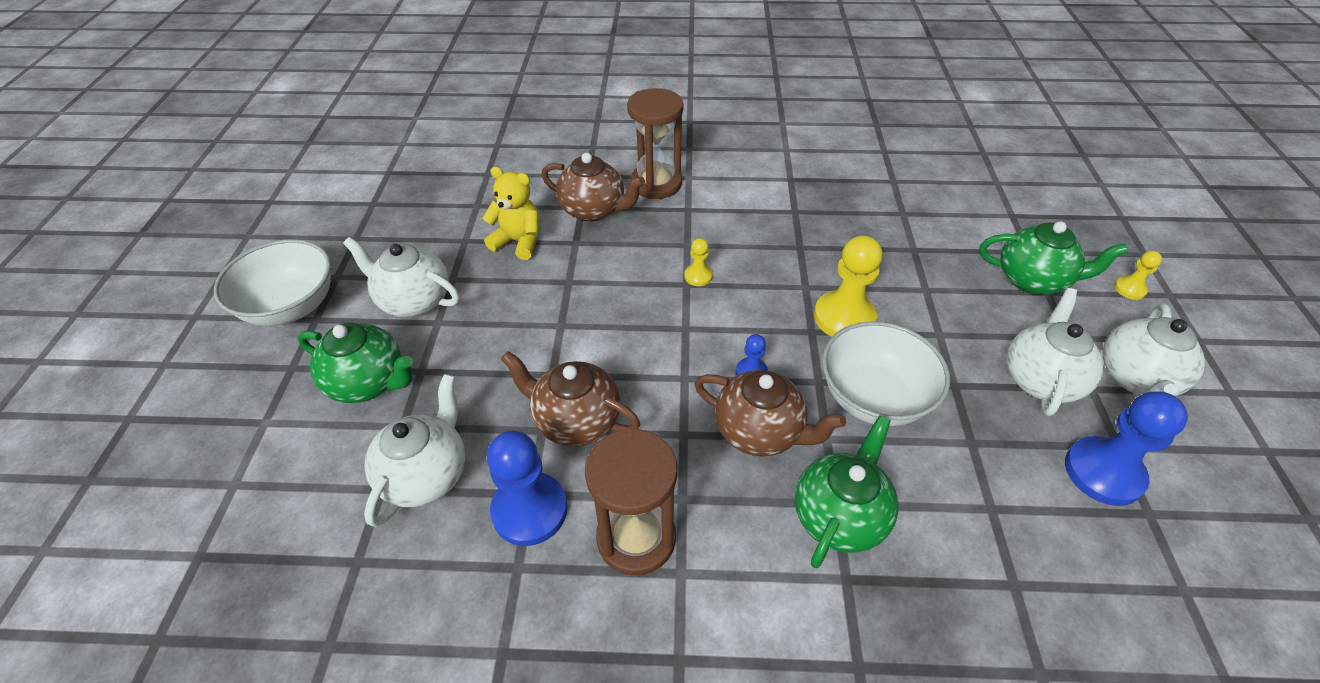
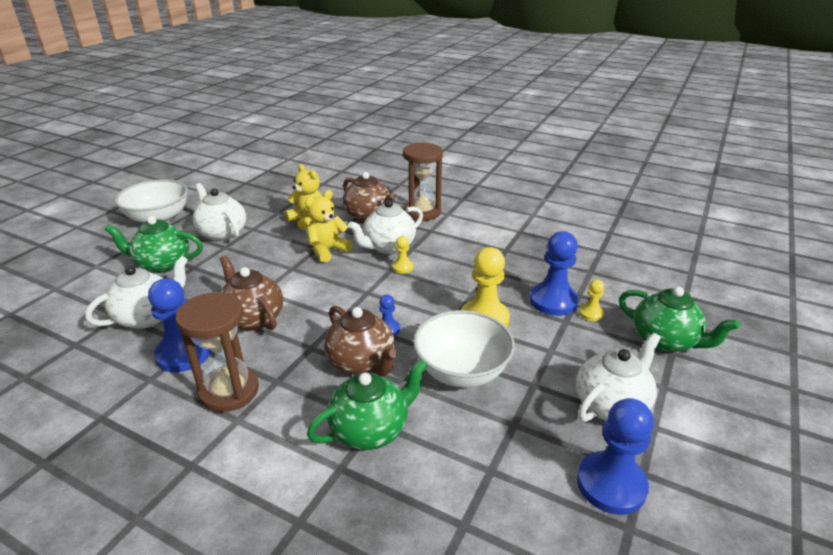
camera: 25 degrees right, 15 degrees down
green teapot [298,323,413,403] -> green teapot turned 135 degrees clockwise [105,216,203,273]
white teapot [1102,304,1205,398] -> white teapot moved to [348,200,423,254]
yellow pawn [1114,251,1162,300] -> yellow pawn moved to [579,280,604,321]
none -> yellow teddy bear [305,190,352,263]
none -> blue pawn [530,231,578,316]

